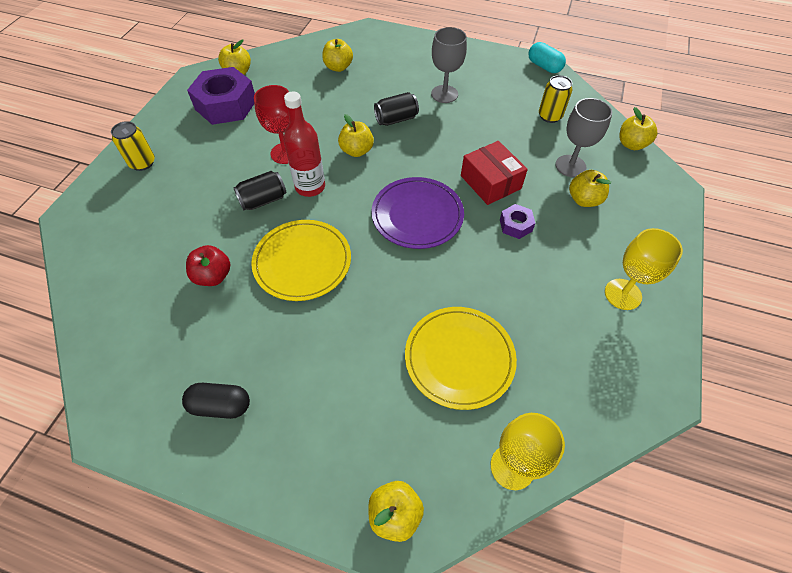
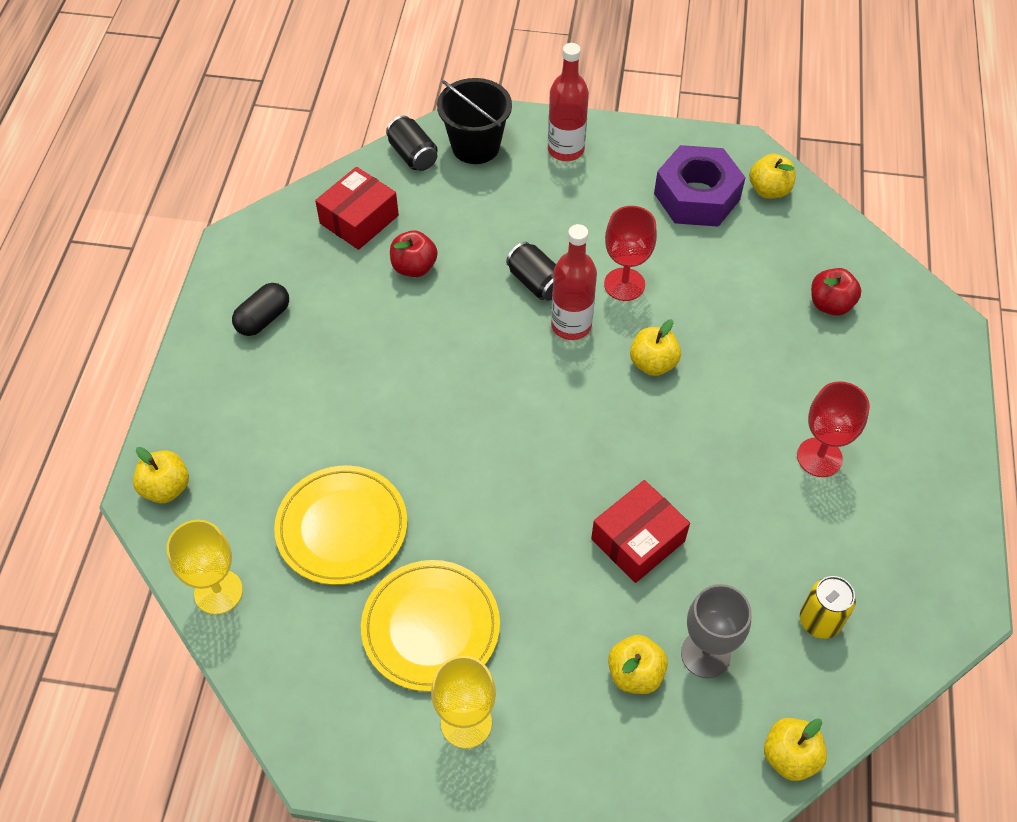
camera: 80 degrees right, 0 degrees up
yellow can [111,121,155,171] -> red bottle [548,43,589,161]
black capsule [182,383,250,419] -> black capsule turned 45 degrees clockwise [232,283,289,336]
yellow plate [251,220,351,301] -> yellow plate moved to [361,560,500,692]
yellow apple [322,39,353,72] -> red apple [811,268,861,316]
purple plate [371,177,464,249] -> none
black can [374,92,419,126] -> black can moved to [386,115,437,171]
grey goblet [431,27,467,103] -> red goblet [797,381,870,477]
purple nut [500,204,535,239] -> none
turquoise capsule [528,42,566,73] -> none
none -> red box [315,167,399,250]
none -> black bucket [437,78,512,164]

